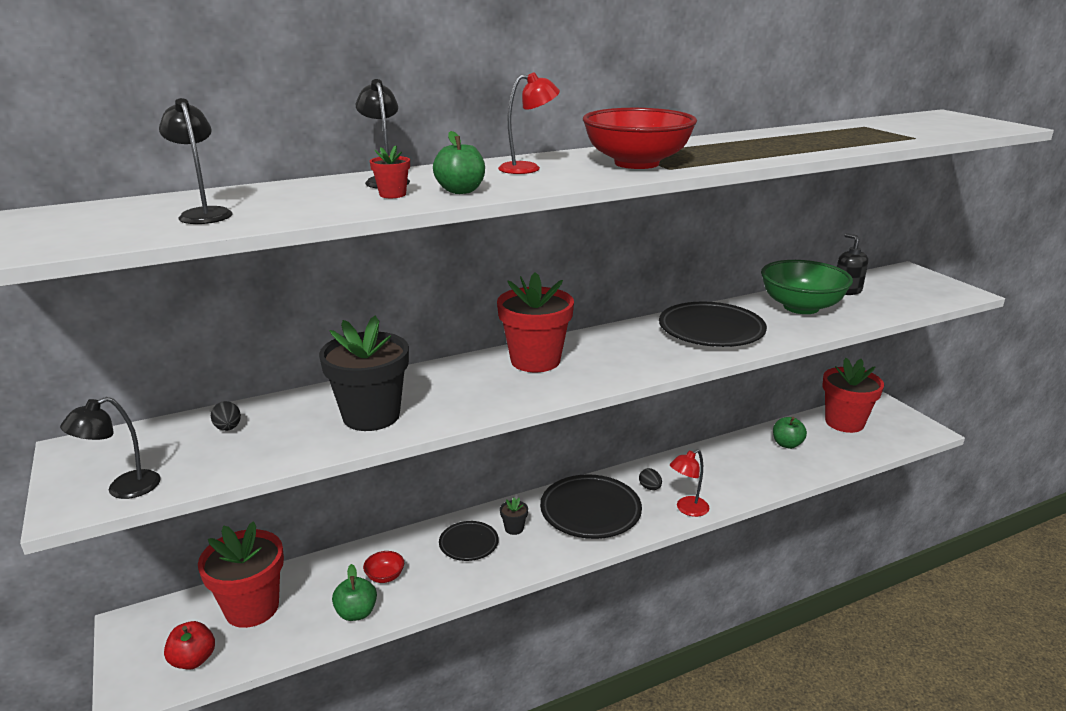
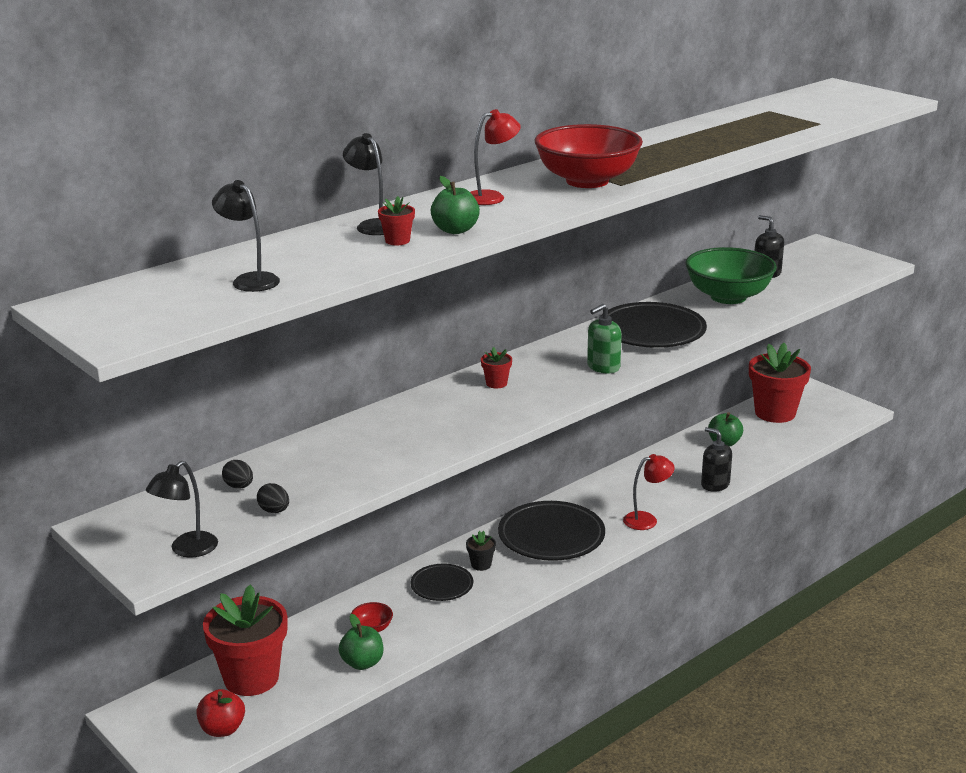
camera: 15 degrees left, 0 degrees up
black flower pot [319,315,409,431] -> none
red flower pot [497,272,574,372] -> red flower pot [481,347,512,388], size x0.41
black egg [639,468,662,490] -> black egg moved to [257,483,289,513]
red lamp [670,449,709,517] -> red lamp turned 150 degrees counterclockwise [623,454,675,530]
none -> green soap dispenser [587,304,622,373]
none -> black soap dispenser [701,427,732,492]

